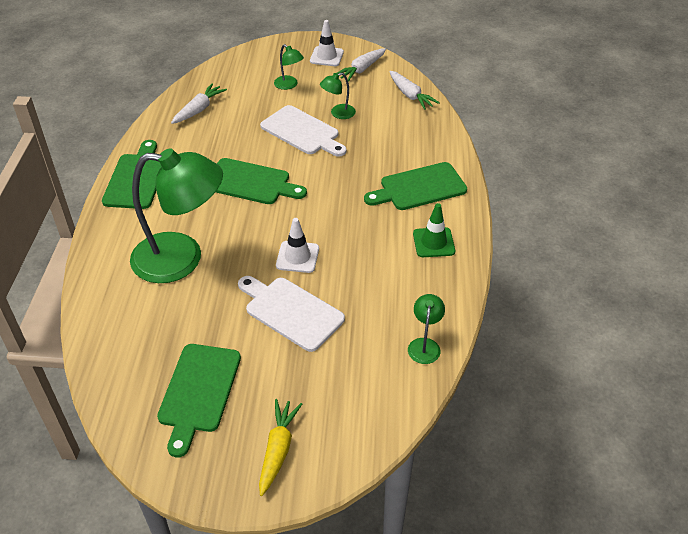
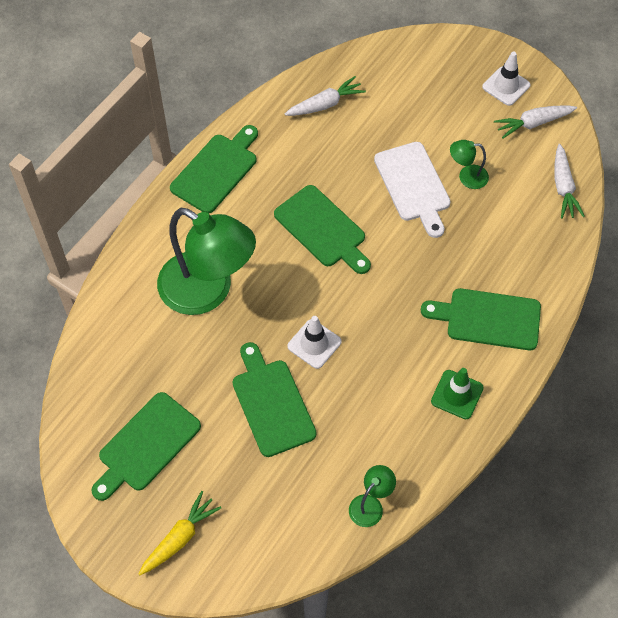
camera: 30 degrees right, 15 degrees up
white cutting board [238,276,345,352] -> green cutting board [233,342,317,457]
green lamp [274,44,304,90] -> none

